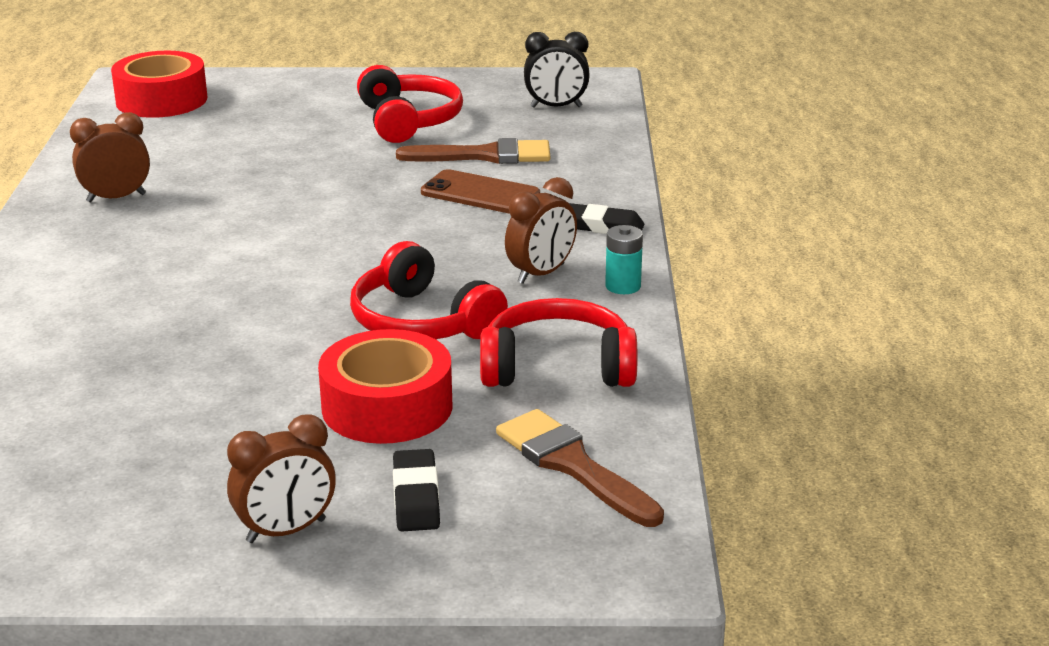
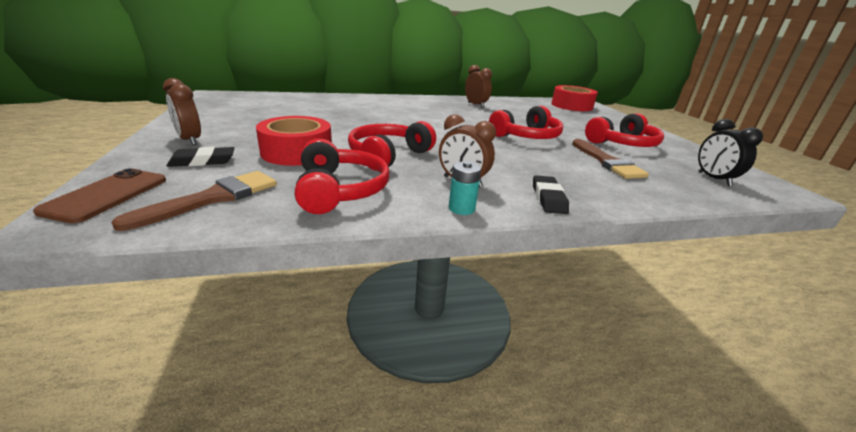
camera: 75 degrees right, 0 degrees up
brown phone [421,169,540,214] -> brown phone moved to [33,168,166,223]
none -> red headphones [489,106,563,139]

